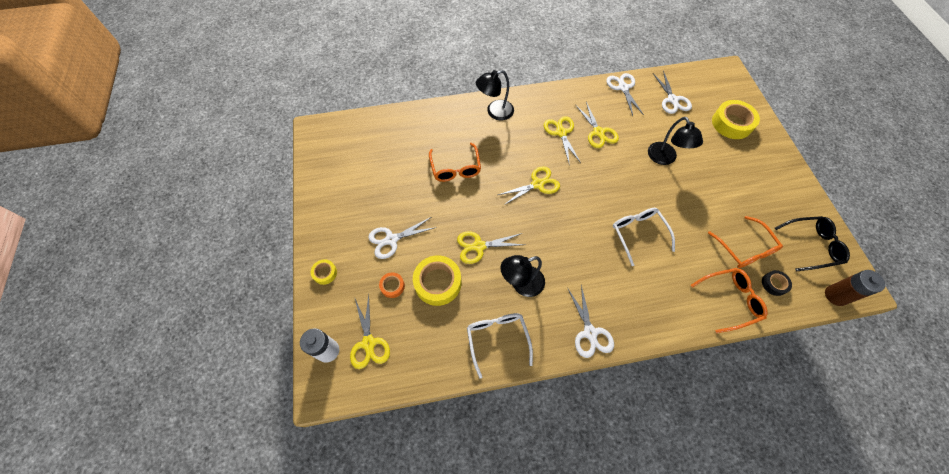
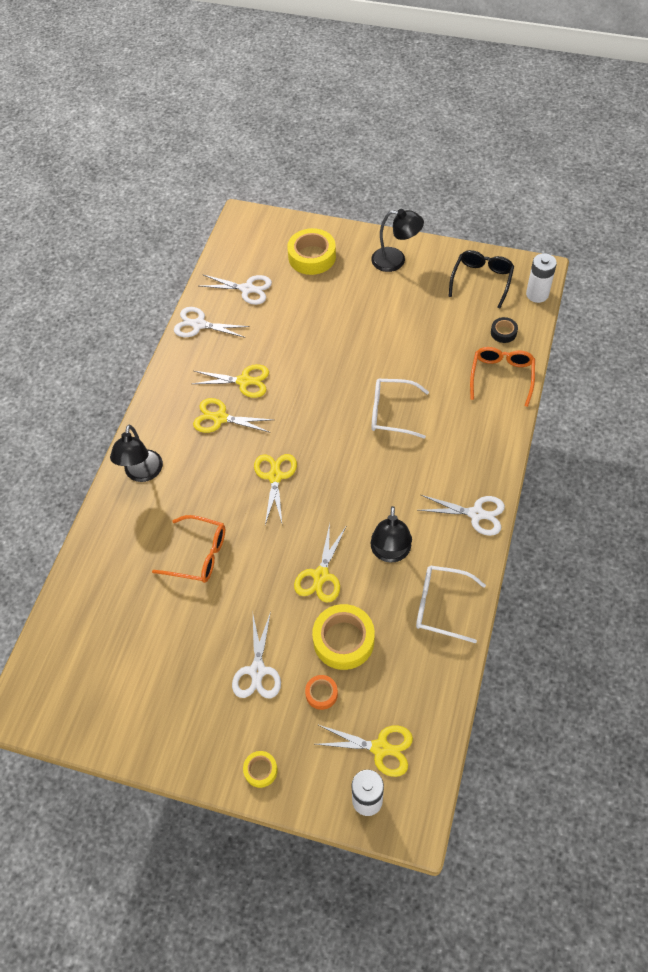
camera: 60 degrees left, 5 degrees down
black lamp [648,117,703,165] -> black lamp moved to [371,209,424,272]
orange glasses [708,216,783,268] -> none
brown battery [825,270,885,306] -> white battery [526,253,557,303]

